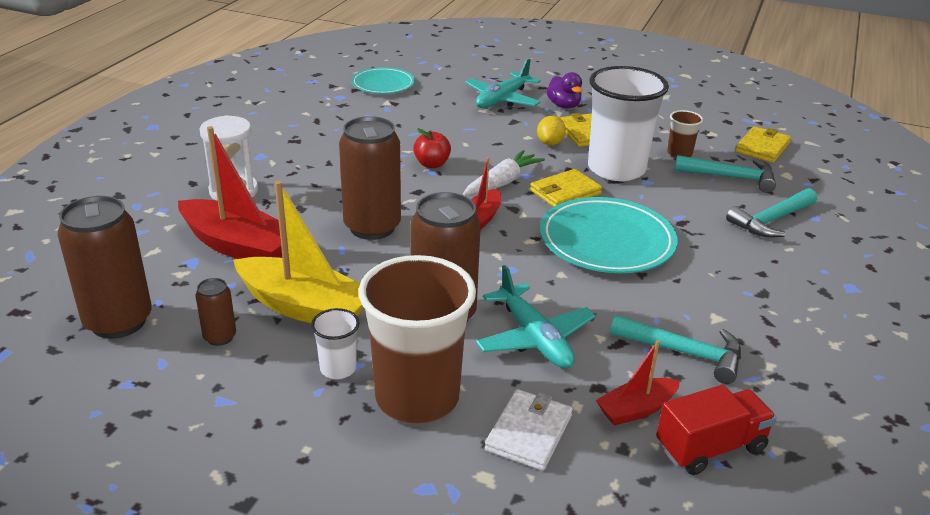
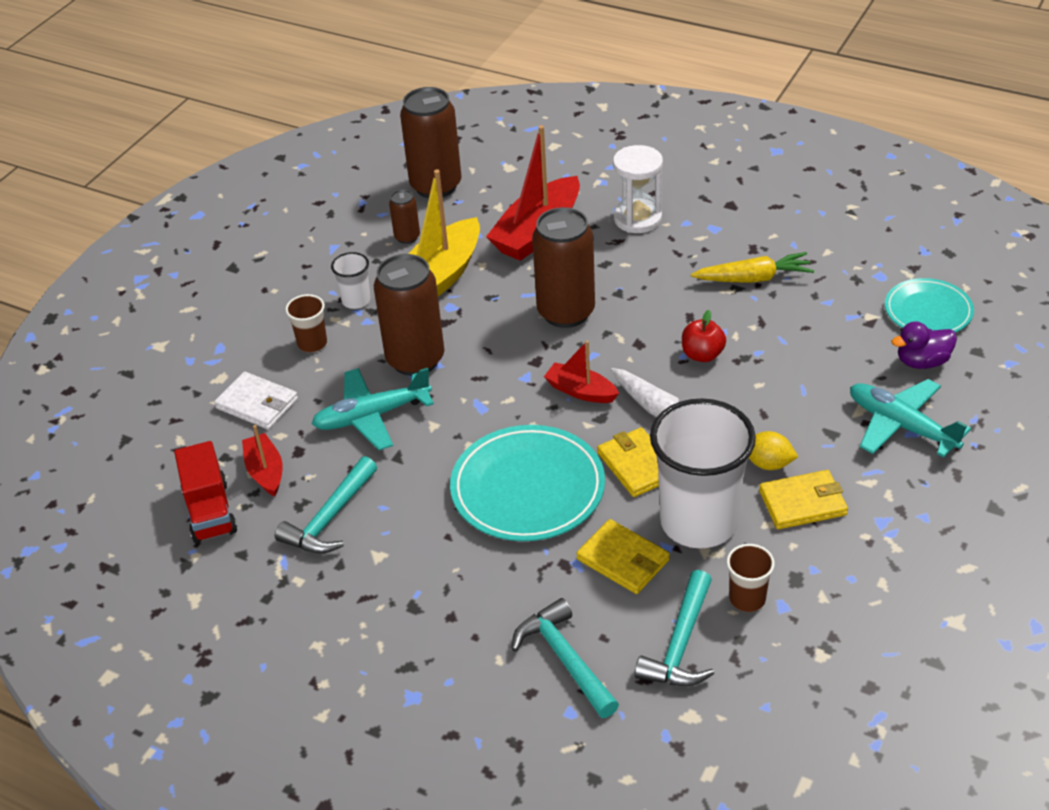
camera: 100 degrees right, 10 degrees up
brown cup [358,255,476,424] -> brown cup [285,294,327,352], size x0.45
purple duck [546,72,582,109] -> purple duck moved to [891,321,957,369]
yellow wallet [735,126,791,163] -> yellow wallet moved to [576,519,670,594]
none -> yellow carrot [691,252,814,283]

